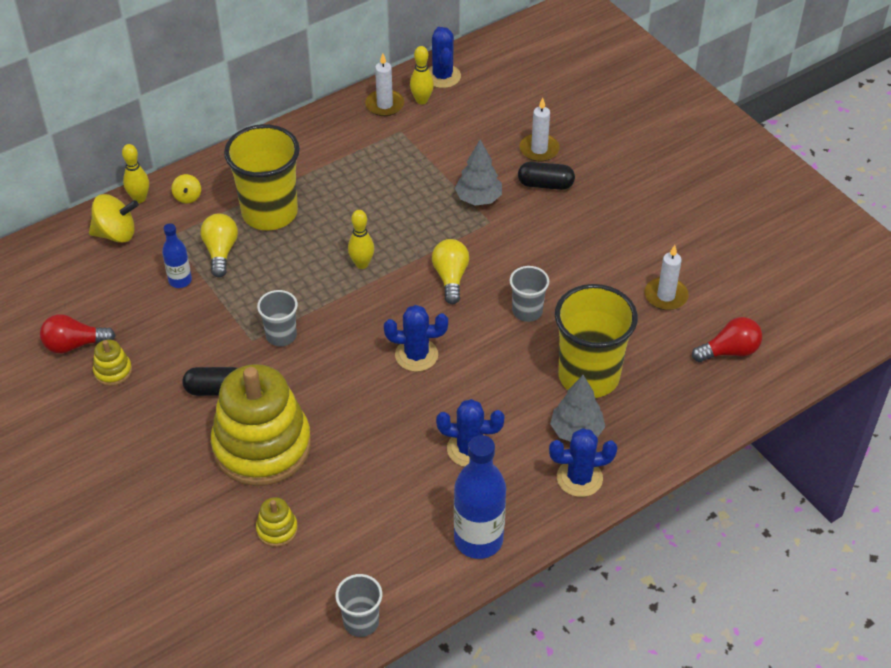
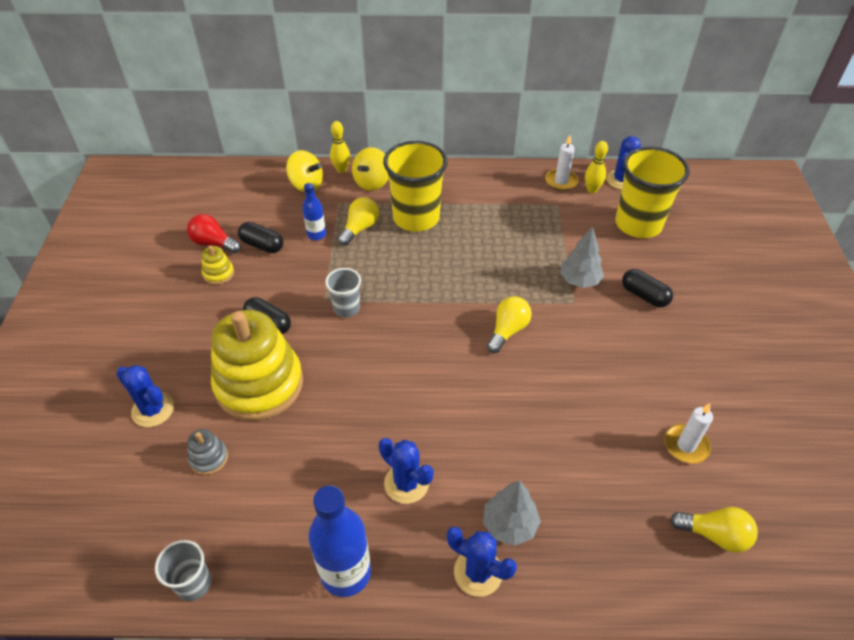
camera: 35 degrees right, 0 degrees up
yellow spinning top [172,174,201,203] -> yellow spinning top [352,147,389,191], size x1.79
yellow stacking toy [256,497,298,547] -> grey stacking toy [187,429,228,475]
yellow bowling pin [348,210,374,269] -> none
blue cactus [384,305,448,372] -> blue cactus moved to [116,365,174,427]
grey cup [509,266,549,322] -> none
white candle [520,98,560,162] -> none
yellow cup [555,284,638,398] -> yellow cup moved to [615,147,689,238]
red light bulb [692,317,762,362] -> yellow light bulb [670,507,758,553]
none -> black capsule [238,222,283,253]

